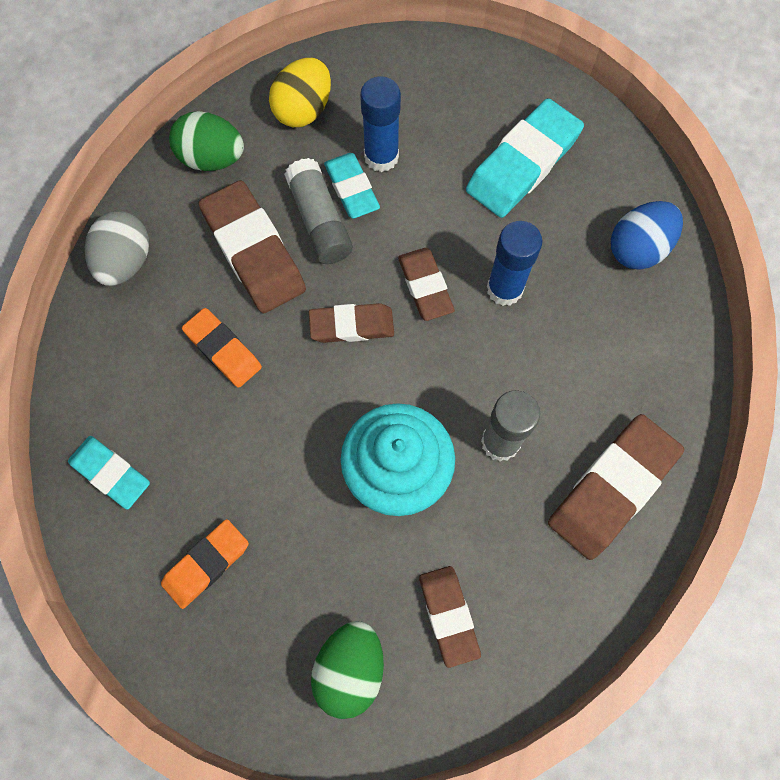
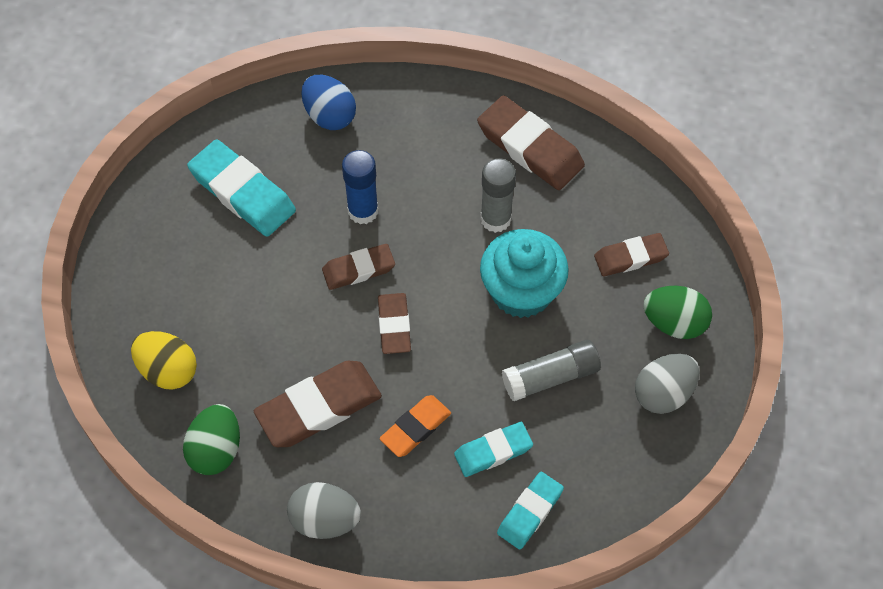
camera: 90 degrees left, 10 degrees down
orange eraser [161,519,249,609] -> none
grey glue stick [284,158,353,264] -> grey glue stick moved to [502,340,601,401]
turquoise eraser [324,153,380,219] -> turquoise eraser moved to [454,422,533,477]
blue glue stick [360,76,401,172] -> none
none -> grey egg [635,354,700,414]

